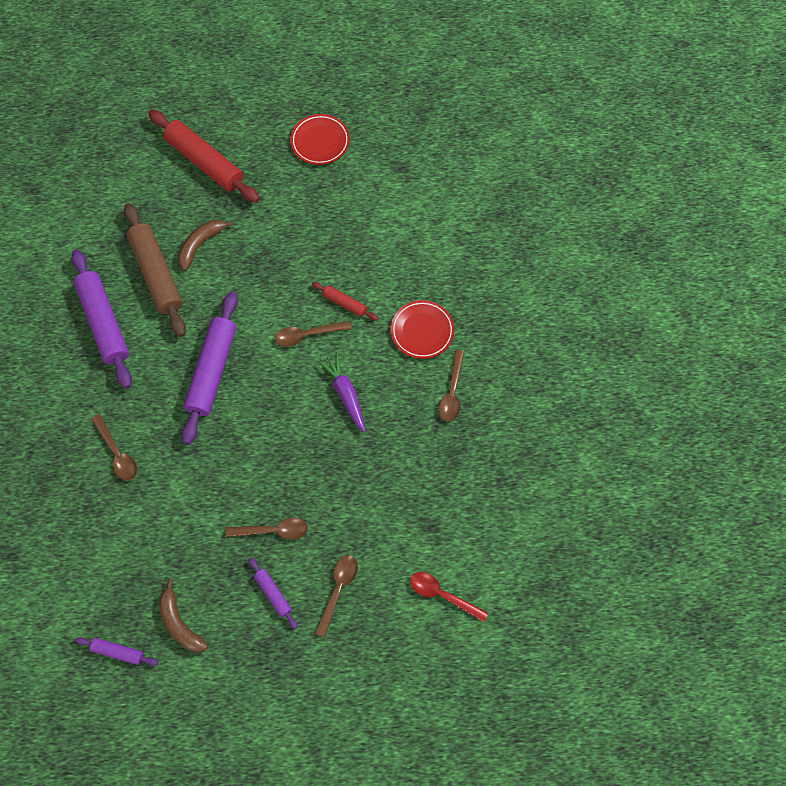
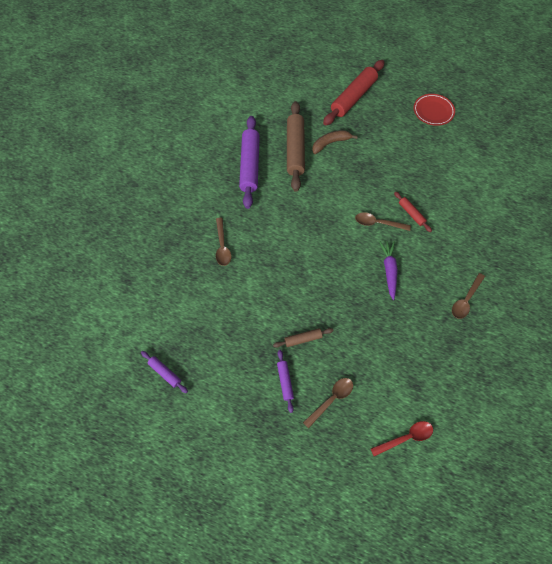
camera: 25 degrees right, 5 degrees down
red rolling pin [148,110,260,203] -> red rolling pin turned 60 degrees clockwise [323,60,384,126]
brown banana [159,578,208,652] -> none
purple rolling pin [182,292,238,444] -> none
brown spoon [225,517,308,540] -> brown rolling pin [273,328,334,348]
red plate [391,300,454,359] -> none
red spoon [410,572,488,622] -> red spoon turned 105 degrees clockwise [371,421,433,456]

